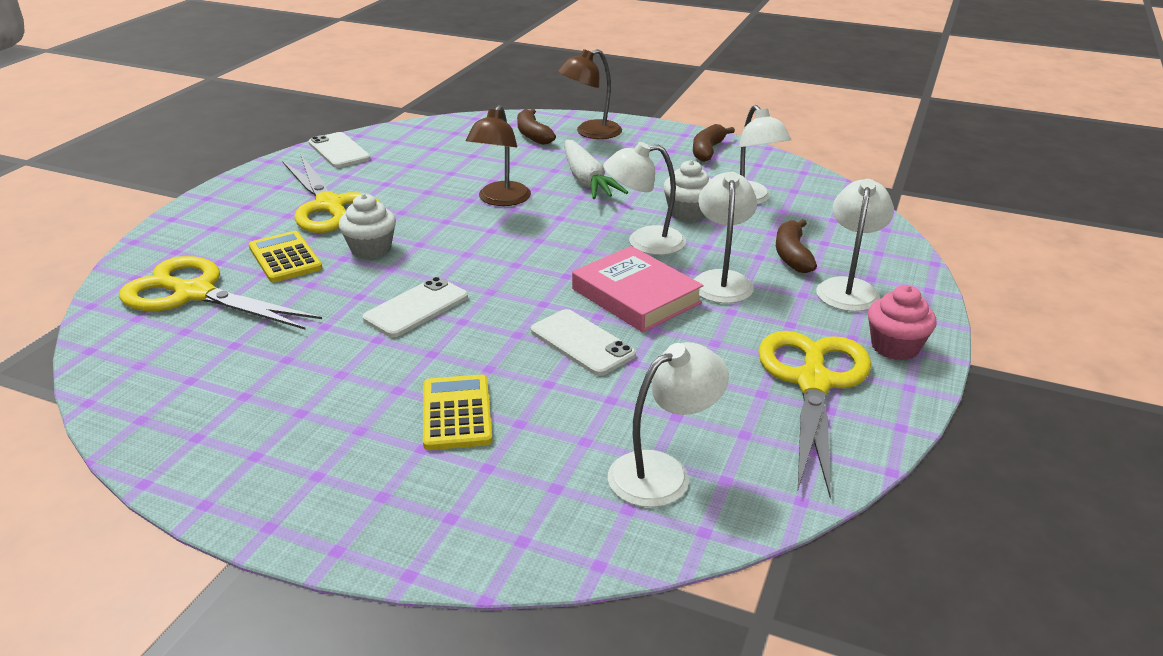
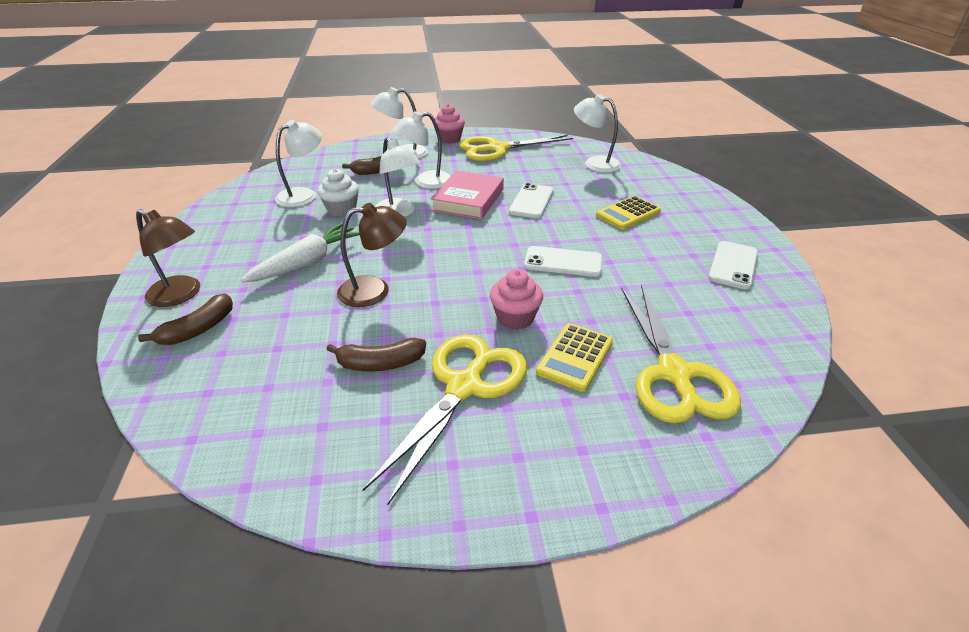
camera: 120 degrees left, 5 degrees up
white phone [309,132,371,168] -> white phone moved to [709,241,758,289]
white cupcake [339,194,396,259] -> pink cupcake [490,269,543,330]
brown banana [693,124,735,162] -> brown banana moved to [326,338,426,372]

